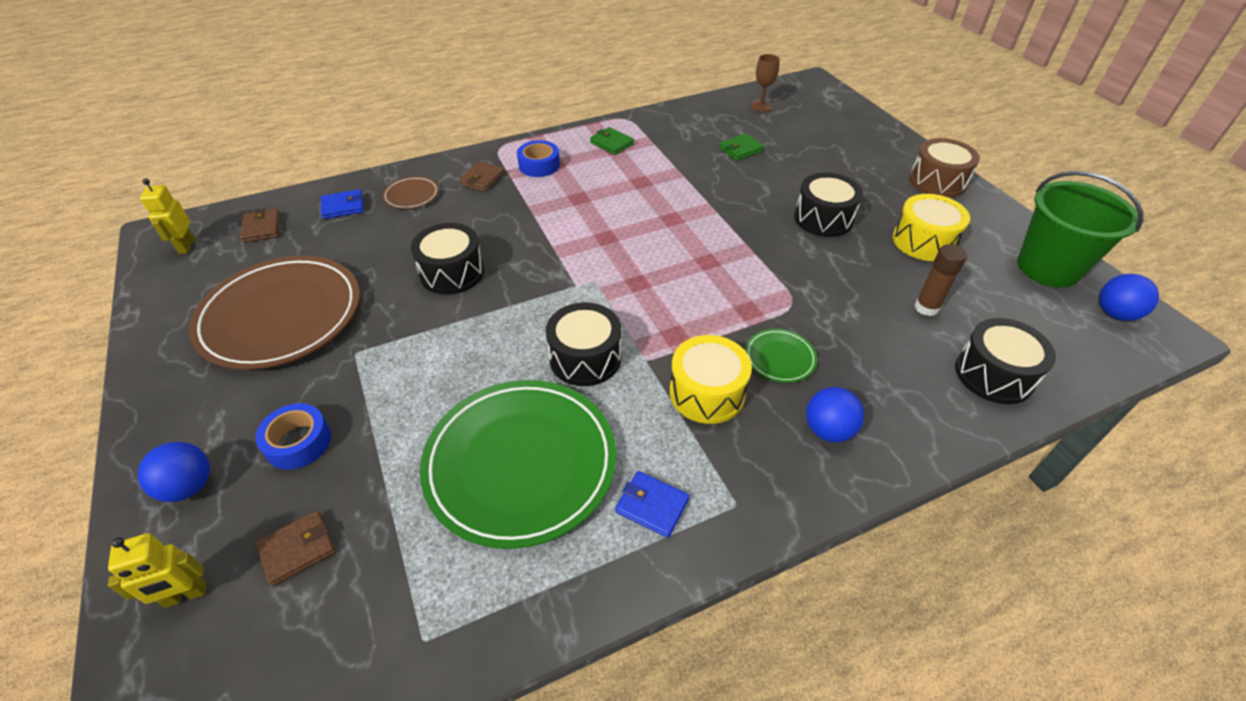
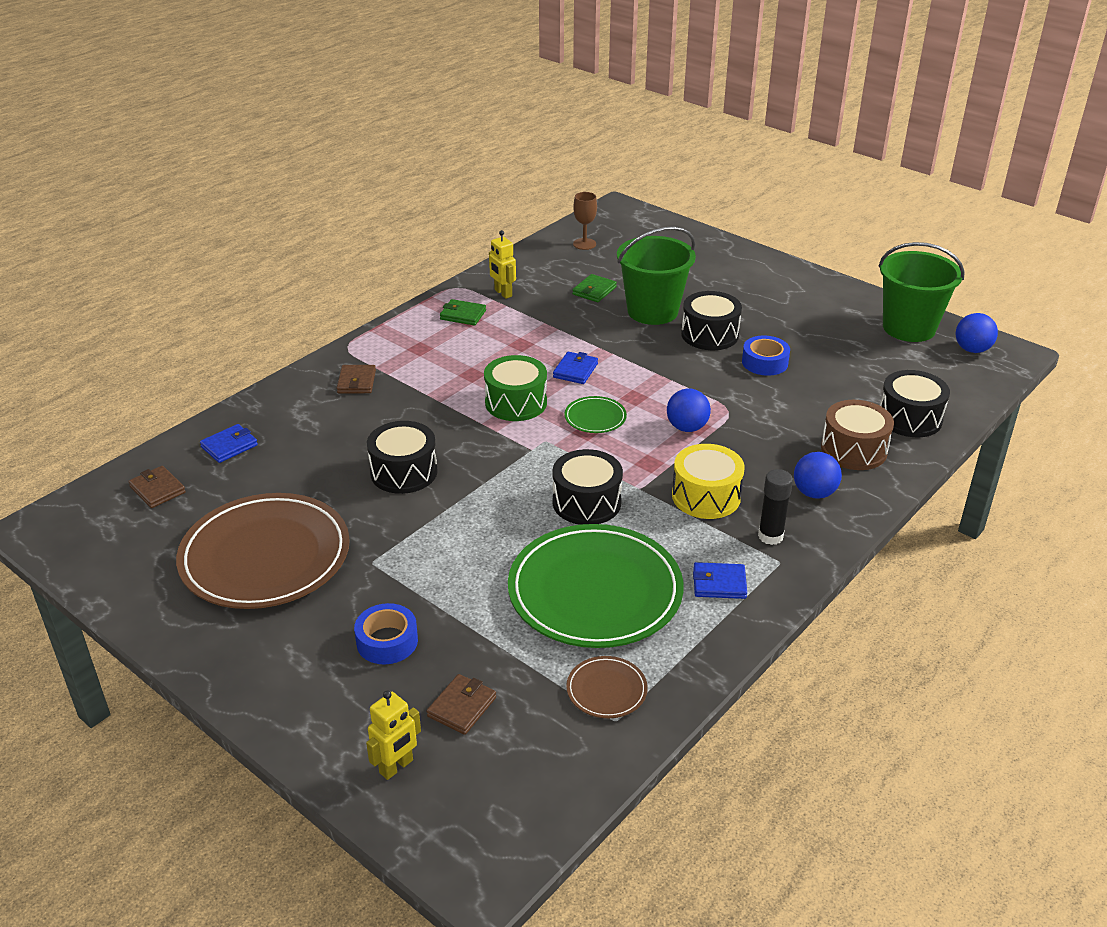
camera: 25 degrees left, 10 degrees down
blue ball [138,442,210,502] -> blue ball moved to [667,388,711,432]
yellow robot [140,179,195,254] -> yellow robot moved to [489,230,516,299]
brown plate [382,176,439,209] -> brown plate moved to [566,656,648,718]
blue tape [517,140,560,177] -> blue tape moved to [742,336,790,376]
green plate [745,329,817,383] -> green plate moved to [564,396,627,433]
yellow drum [893,194,970,261] -> none
brown drum [909,138,980,198] -> brown drum moved to [821,400,894,470]
brown glue stick [914,244,967,316] -> none
none -> green drum [484,355,547,421]
none -> blue wallet [553,352,598,384]
none -> green bucket [617,227,696,325]
none -> black glue stick [758,469,793,545]

